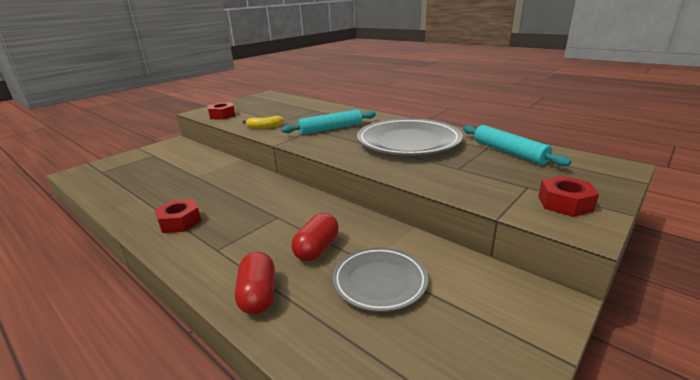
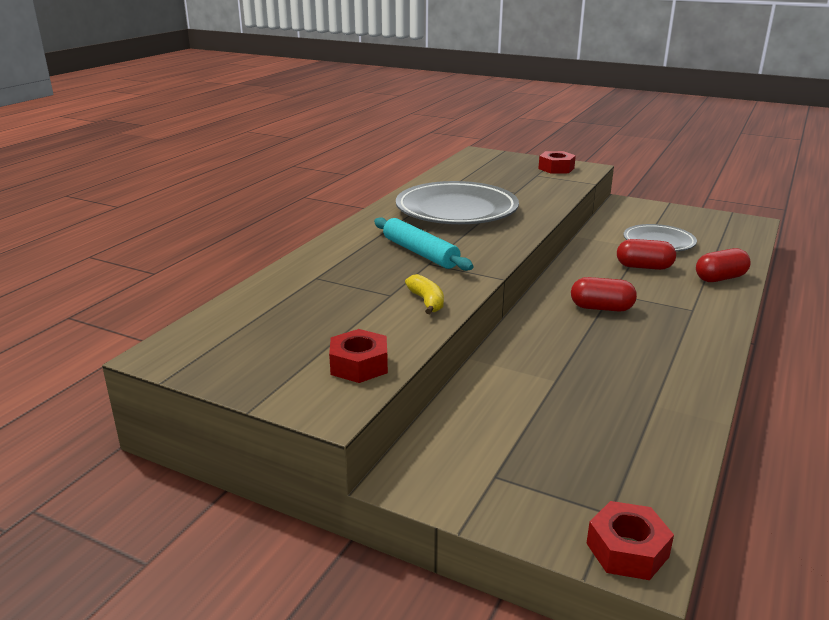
camera: 105 degrees left, 0 degrees up
red nut [154,199,201,233] -> red nut moved to [586,501,674,580]
turquoise rolling pin [463,125,571,166] -> none
none -> red capsule [571,277,637,312]

